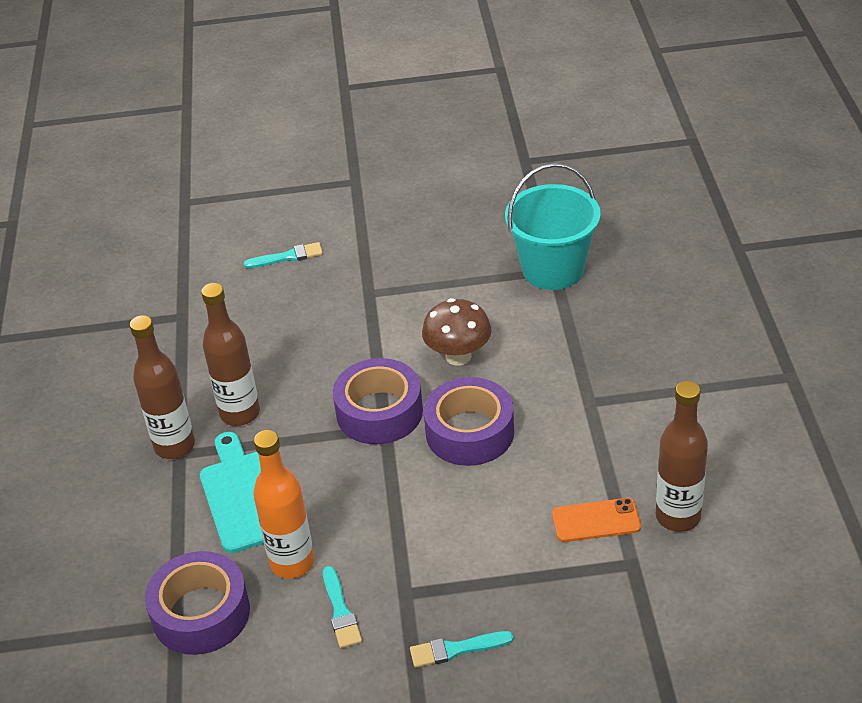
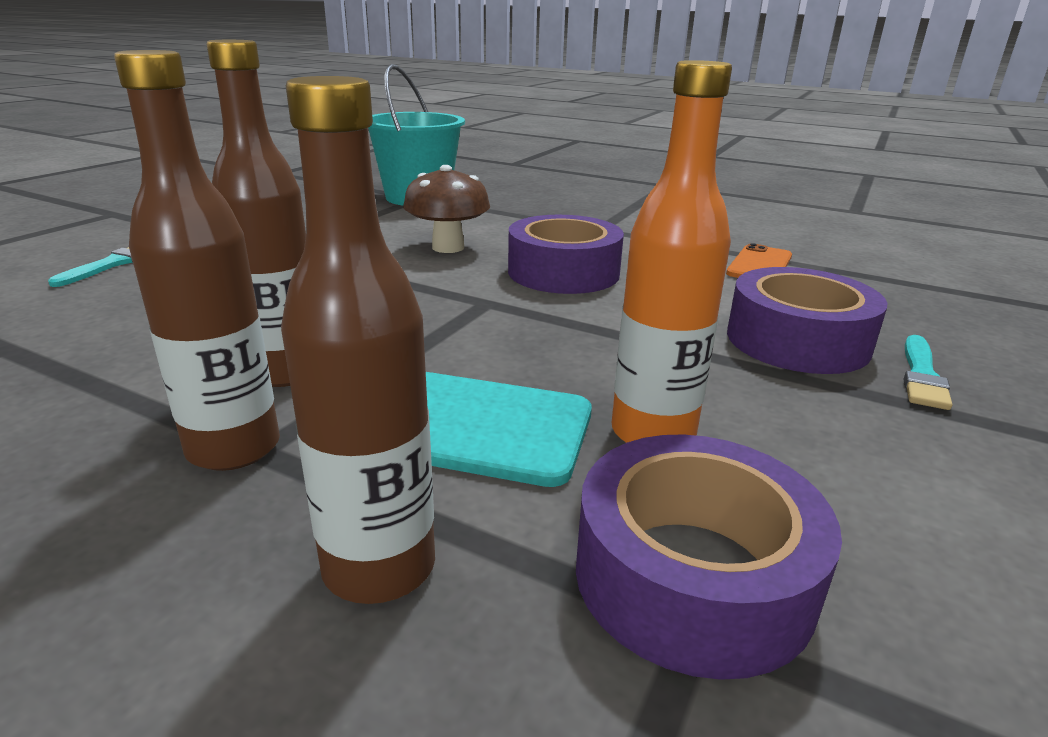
camera: 60 degrees left, 15 degrees down
turquoise brush [323,566,362,648] -> none
purple tape [333,358,423,444] -> purple tape moved to [727,267,888,374]
brown bottle [656,381,708,532] -> brown bottle moved to [281,76,435,604]

